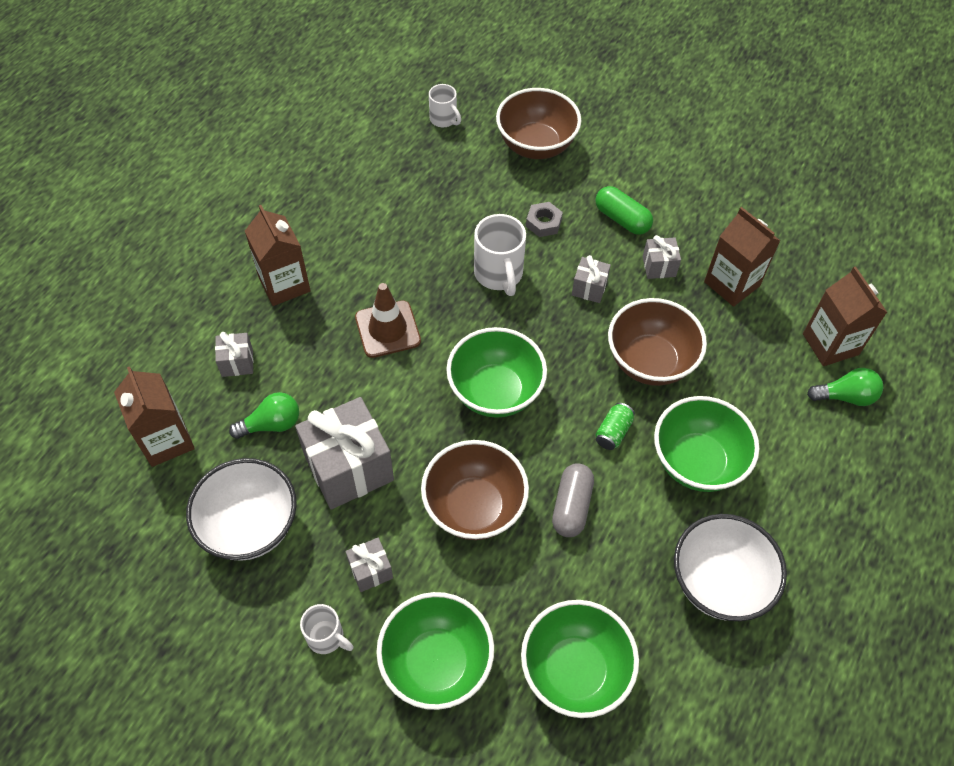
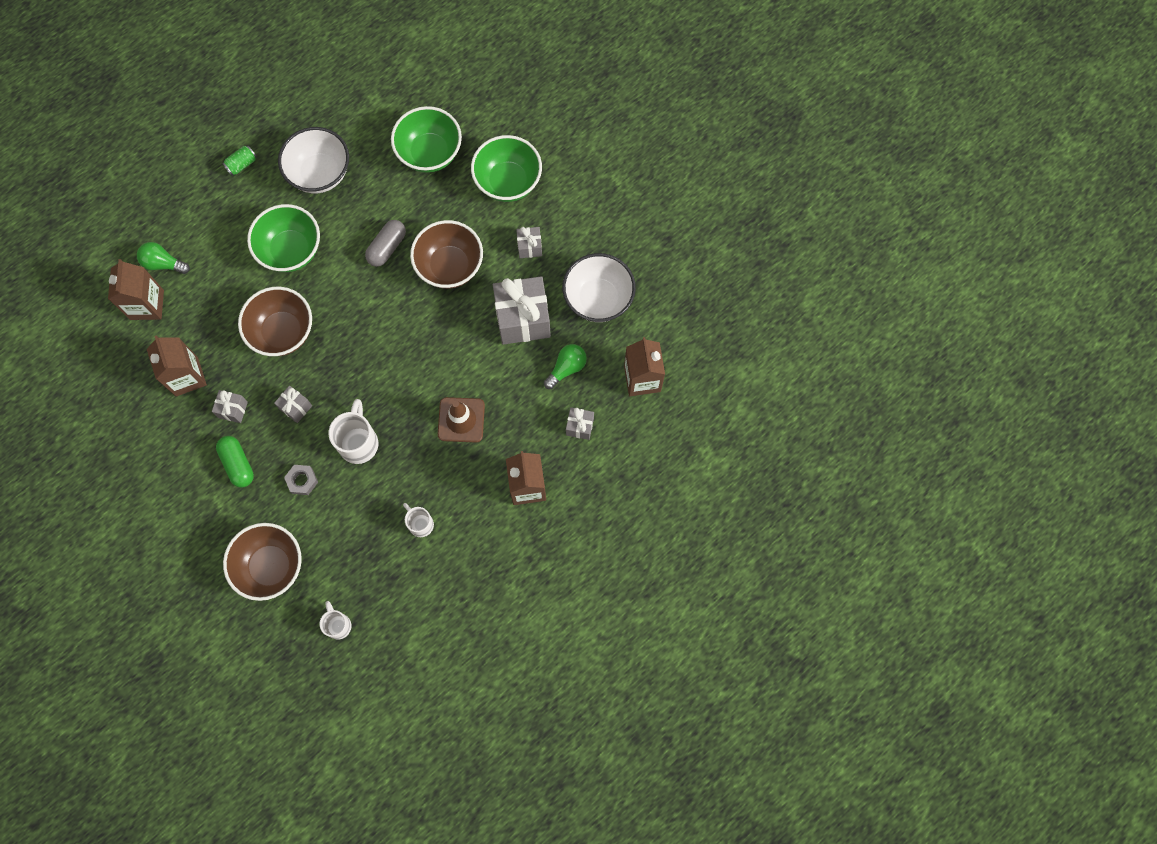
camera: 160 degrees left, 15 degrees up
green light bulb [229,392,299,439] -> green light bulb turned 135 degrees clockwise [544,344,587,389]
white mug [300,604,354,654] -> white mug moved to [403,503,434,537]
green bowl [446,327,547,418] -> none
green can [596,403,635,450] -> green can moved to [222,146,257,176]

